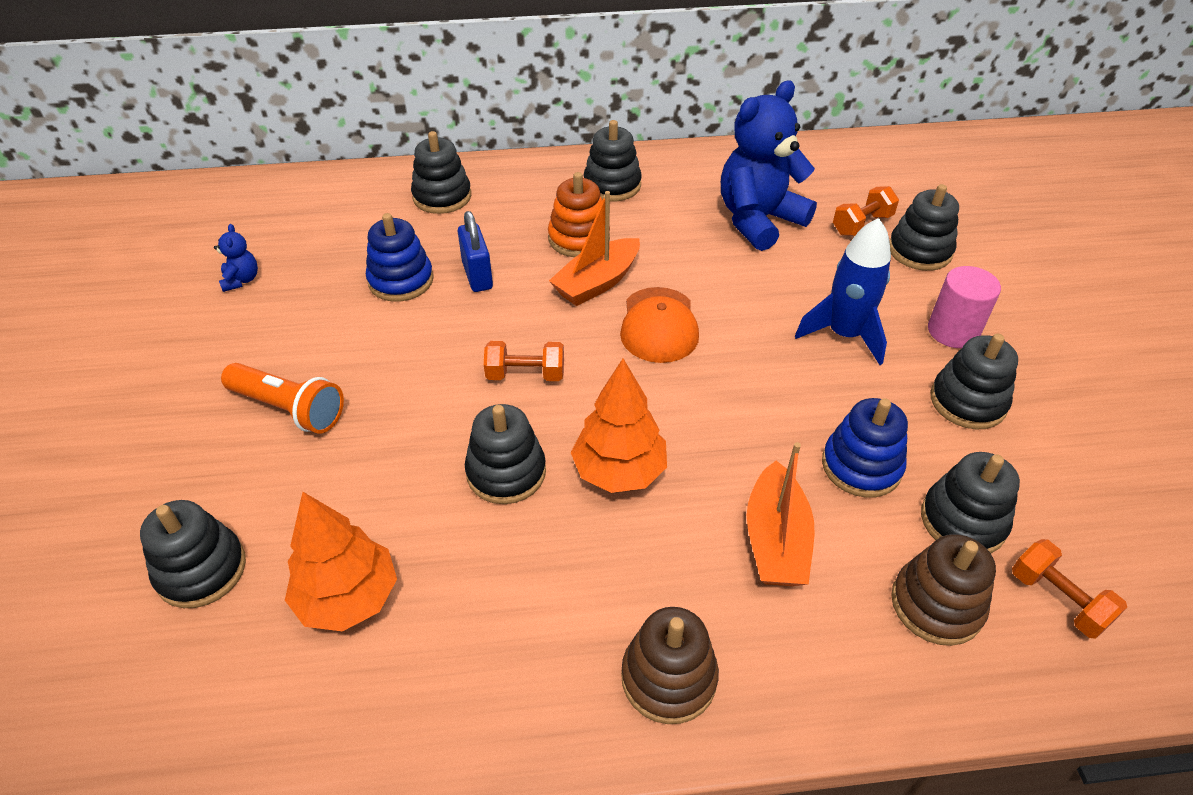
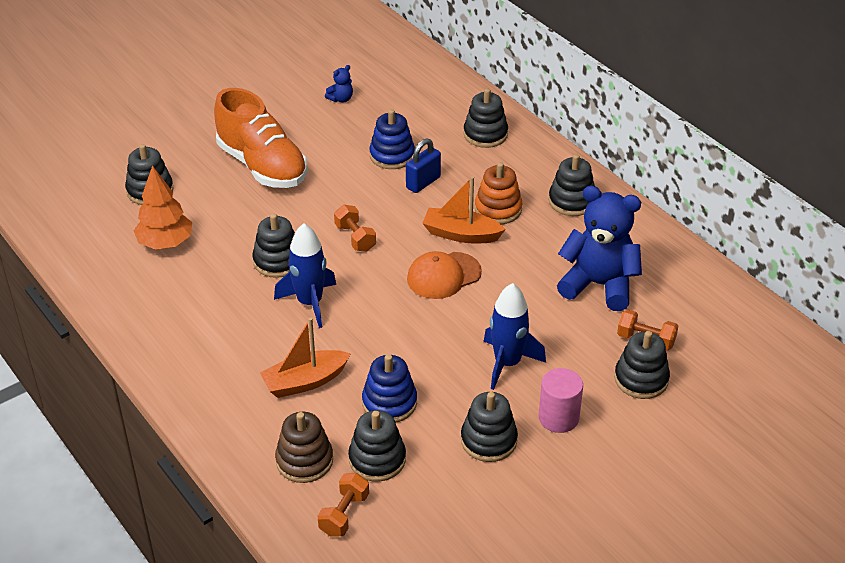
camera: 60 degrees right, 5 degrees down
orange flashlight [221,363,344,434] -> orange shoe [214,88,308,188]
orange tree [571,359,667,493] -> blue rocket [274,223,336,328]
brown stacking toy [621,607,719,724] -> none

